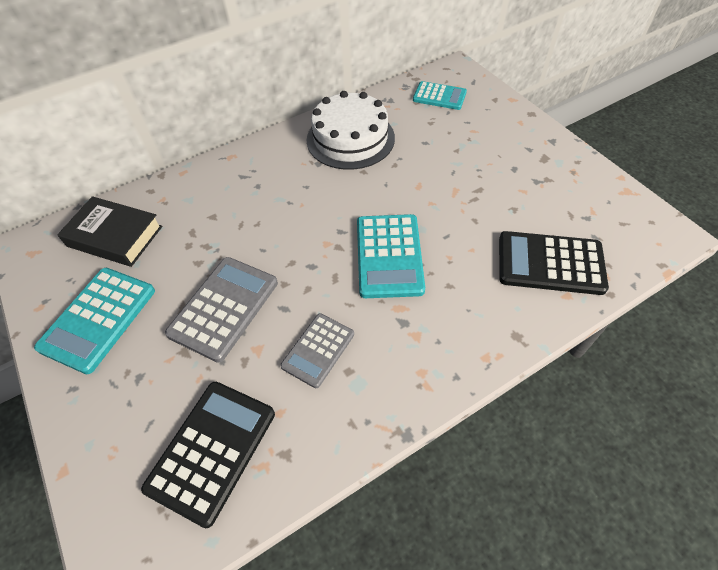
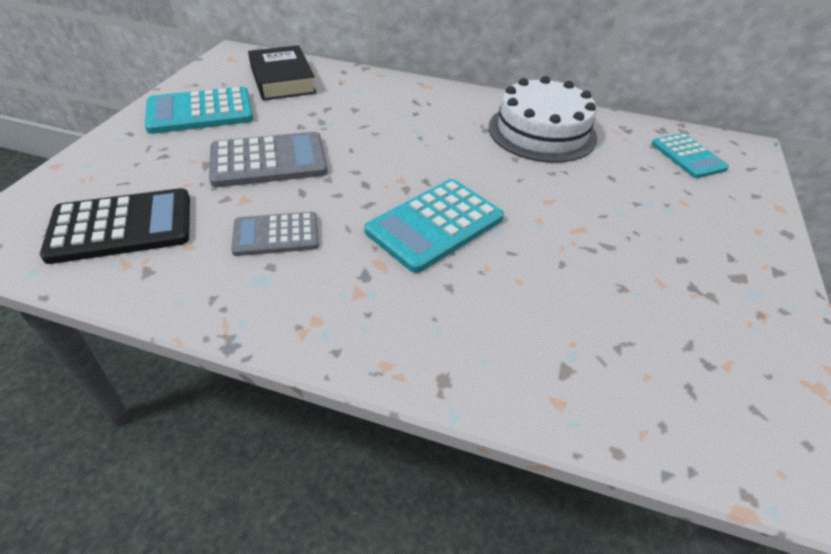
camera: 45 degrees right, 10 degrees down
black calculator [499,231,609,295] -> none

